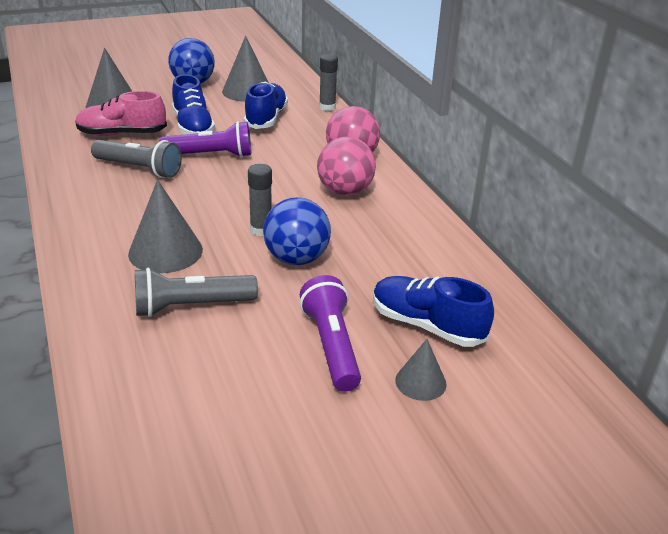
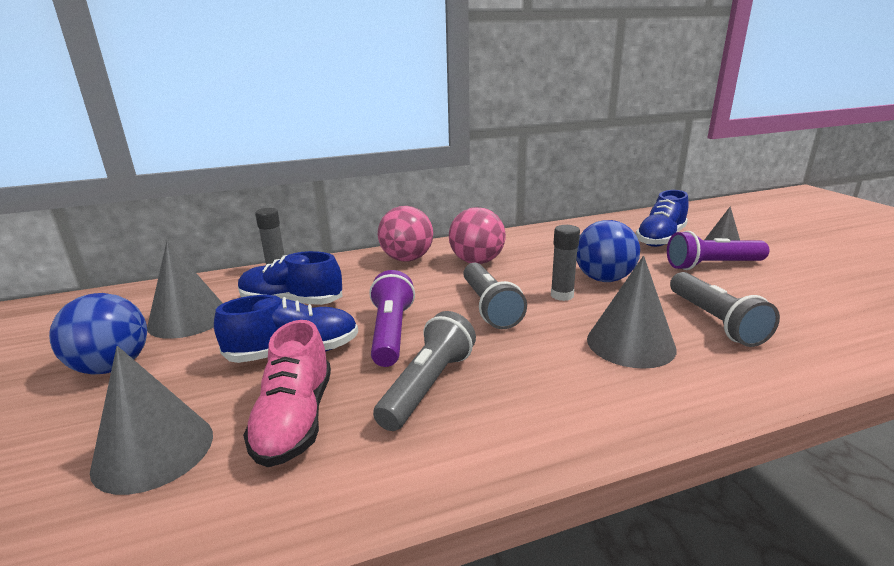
camera: 85 degrees left, 10 degrees down
none -> grey flashlight [463,263,527,329]

